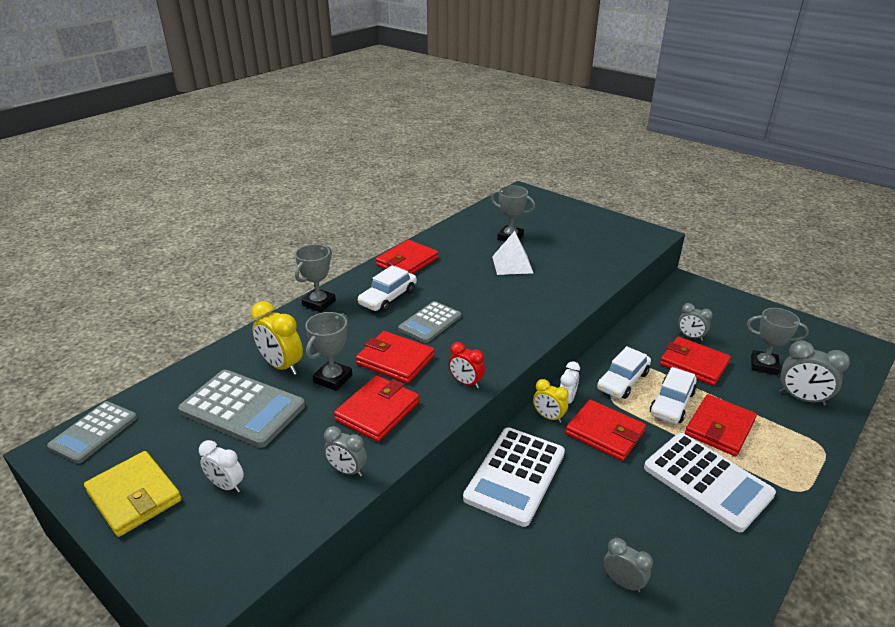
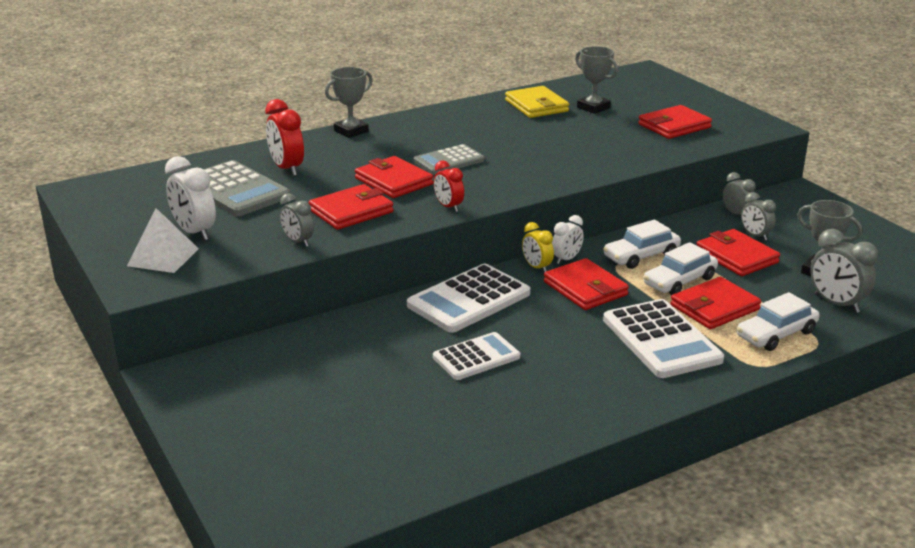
camera: 20 degrees right, 5 degrees down
grey calculator [47,401,137,464] -> none
yellow wallet [84,451,182,537] -> yellow wallet moved to [505,86,569,118]
white clock [199,440,244,493] -> white clock [165,156,216,241], size x1.58
yellow clock [251,301,303,375] -> red clock [265,99,304,176]
grey trophy [305,312,352,391] -> none
white car [357,265,417,312] -> white car moved to [737,292,820,351]
red wallet [376,240,438,274] -> red wallet moved to [638,105,712,139]
white pyramid [492,231,533,275] -> white pyramid moved to [127,208,199,273]
grey clock [603,538,653,593] -> grey clock moved to [723,172,756,215]
none -> white calculator [433,332,520,380]

